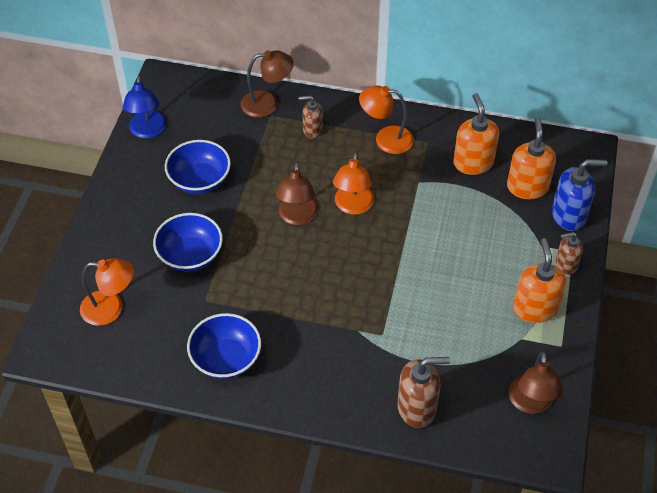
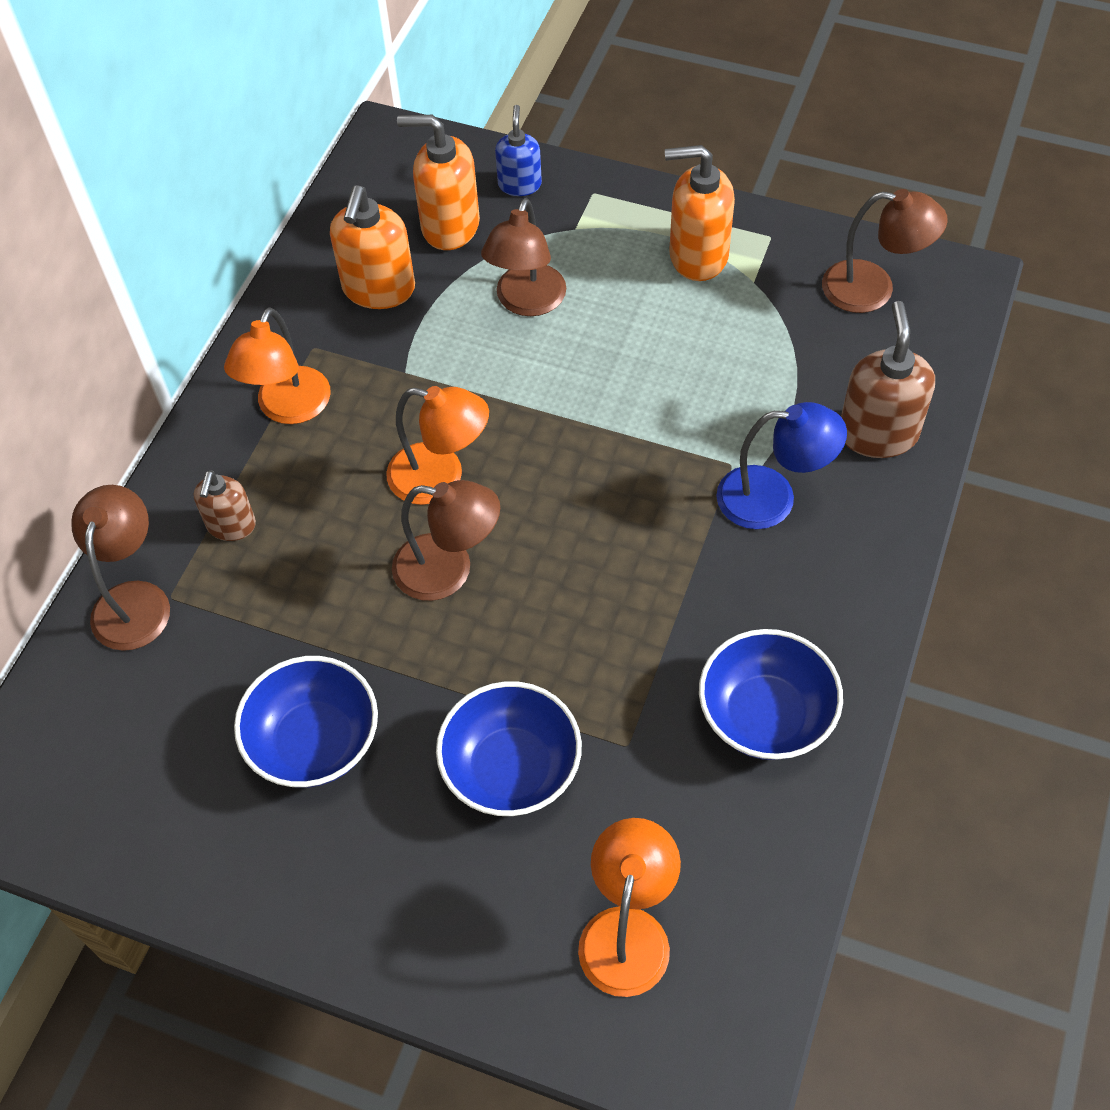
camera: 80 degrees left, 5 degrees up
blue lamp [123,76,167,138] -> blue lamp moved to [716,402,847,529]
orange soap dispenser [453,93,499,175] -> orange soap dispenser turned 75 degrees counterclockwise [330,186,415,309]
blue soap dispenser [552,159,607,231] -> blue soap dispenser [495,105,542,196], size x0.61
brown soap dispenser [556,232,583,275] -> none
none -> brown lamp [481,198,566,316]

